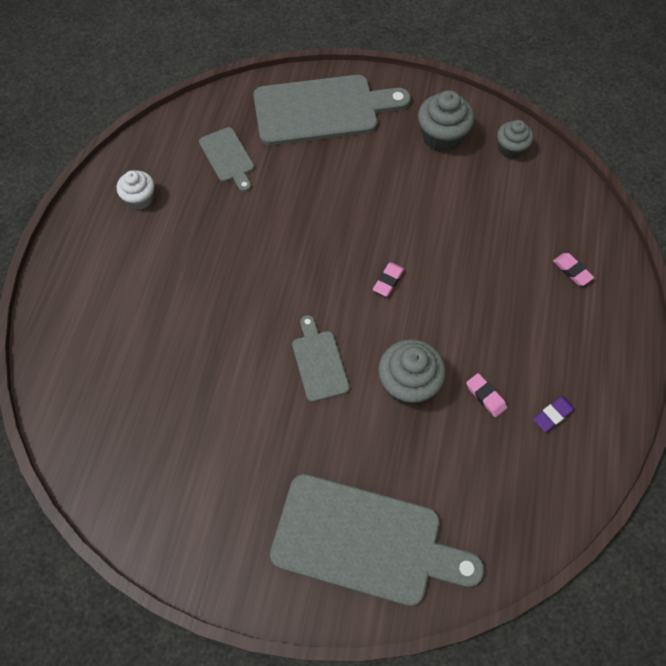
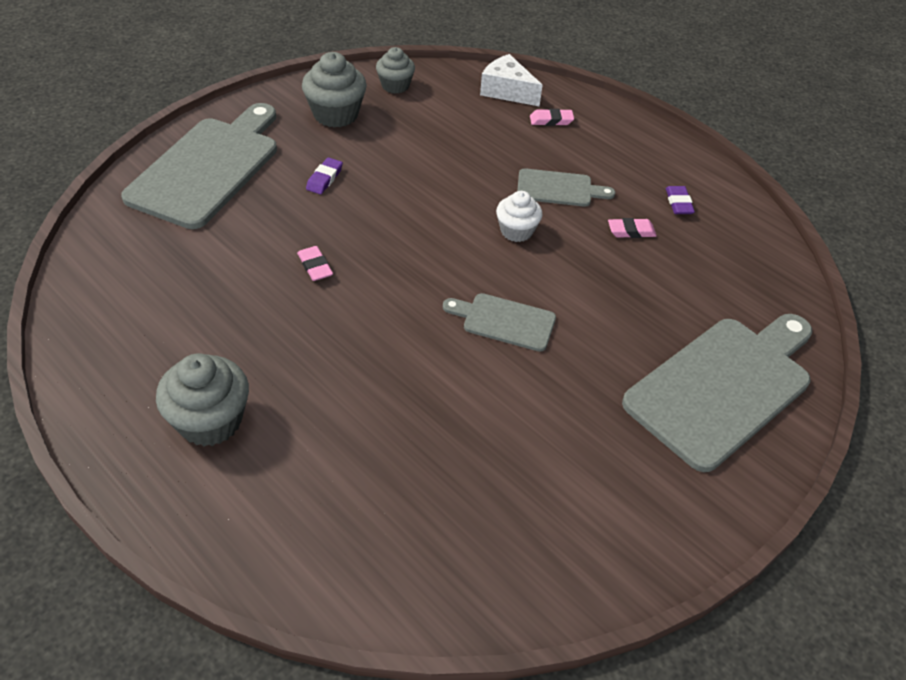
camera: 60 degrees left, 15 degrees down
white cupcake [117,170,154,209] -> white cupcake moved to [496,191,543,242]
grey cutting board [199,127,254,192] -> grey cutting board moved to [517,168,615,207]
pink eraser [373,262,404,297] -> pink eraser moved to [297,246,333,281]
grey cupcake [378,339,446,405] -> grey cupcake moved to [156,353,249,446]
none -> purple eraser [306,157,343,194]
none -> white cheese [480,54,543,106]

